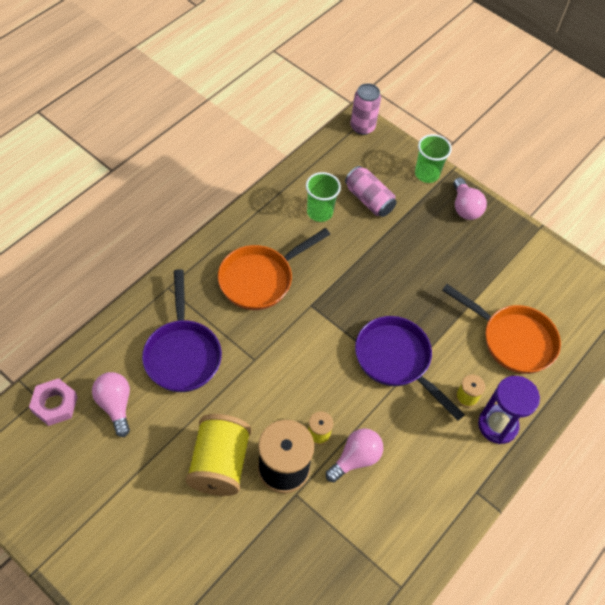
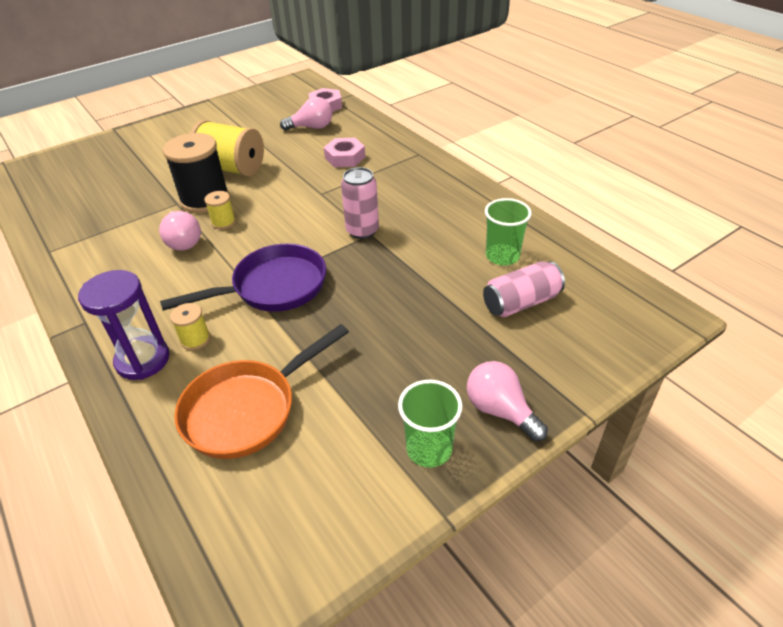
camera: 110 degrees right, 15 degrees down
purple pan [142,269,222,392] -> pink nut [324,138,365,167]
orange pan [218,228,330,310] -> none
pink can [350,83,381,135] -> pink can moved to [341,167,379,239]
green cup [415,134,452,183] -> green cup moved to [398,380,463,468]
pink light bulb [453,178,487,220] -> pink light bulb turned 45 degrees clockwise [467,361,548,441]

